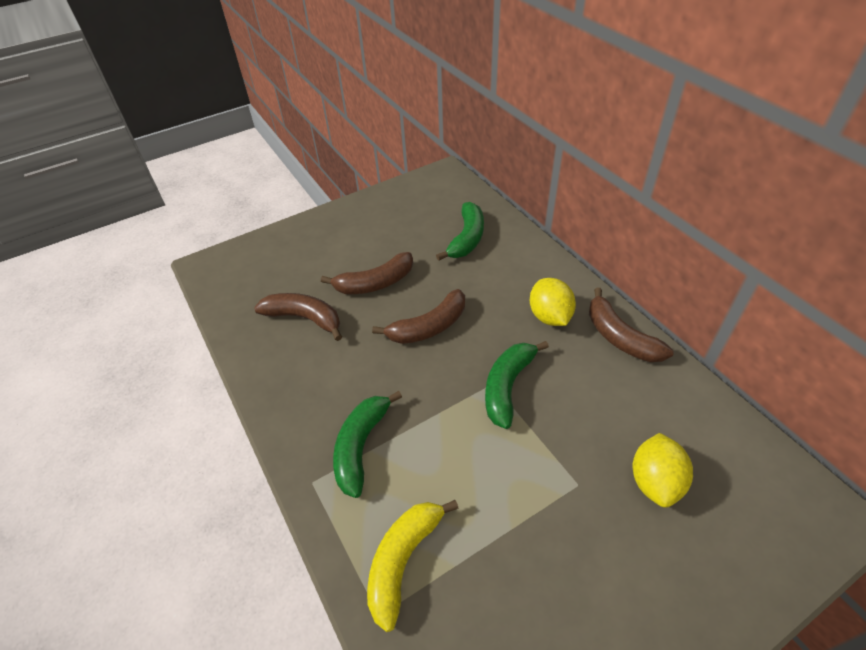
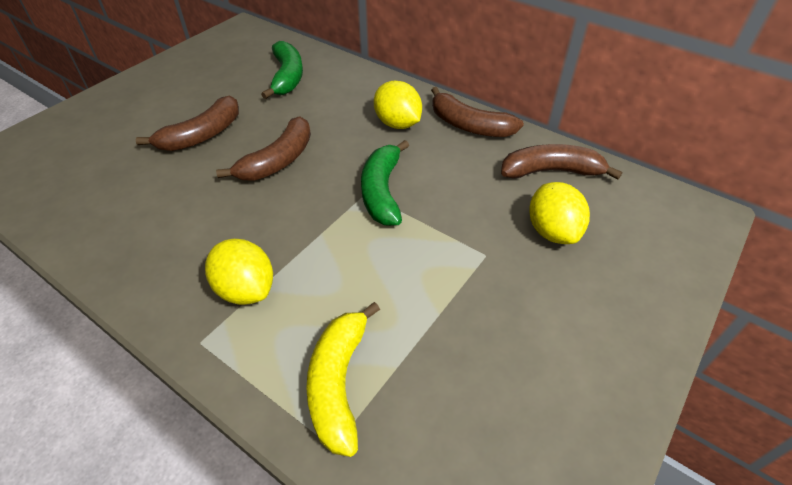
camera: 25 degrees left, 0 degrees up
brown banana [254,293,342,341] -> brown banana moved to [501,144,622,180]
green banana [333,391,402,498] -> yellow lemon [205,239,273,305]

